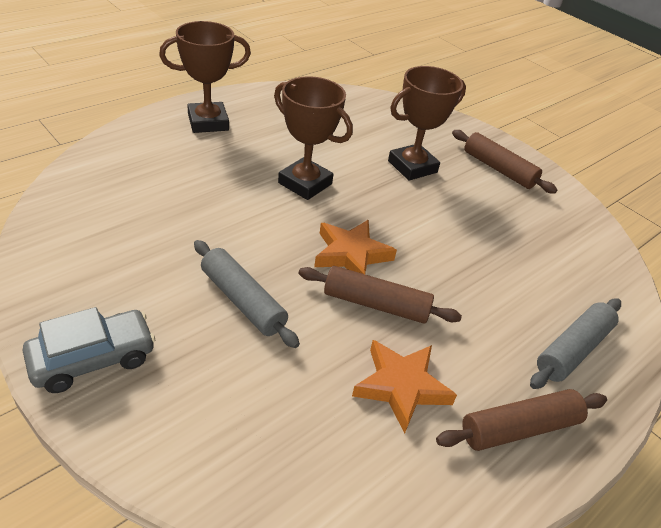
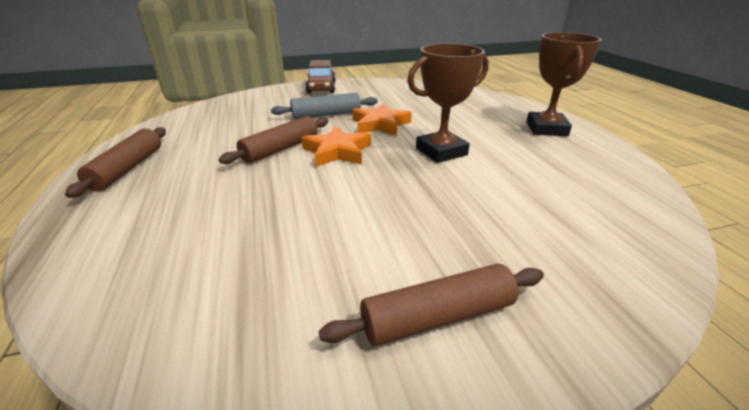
camera: 120 degrees right, 10 degrees down
grey car [23,307,155,393] -> brown car [305,60,336,93]
orange star [352,340,457,433] -> orange star moved to [352,103,412,136]
brown trophy [388,66,466,181] -> none
grey rolling pin [530,299,621,389] -> none

